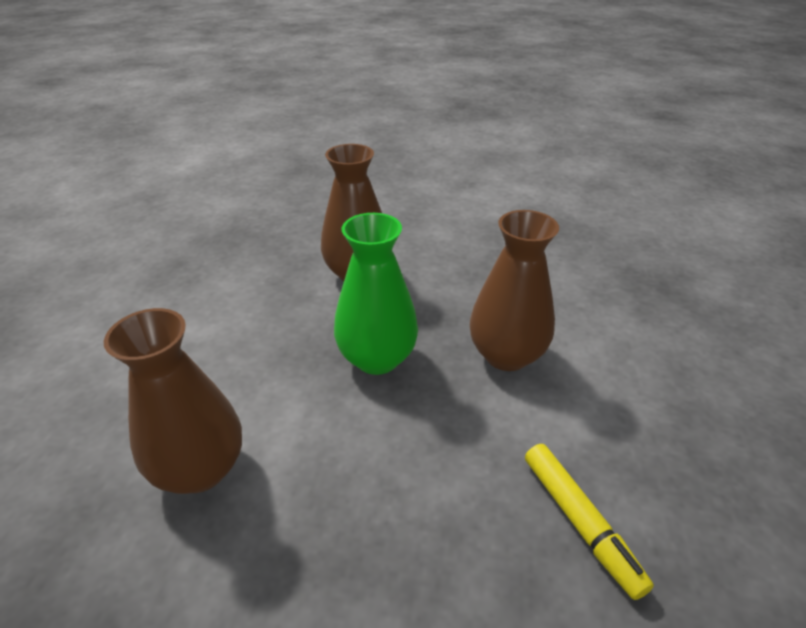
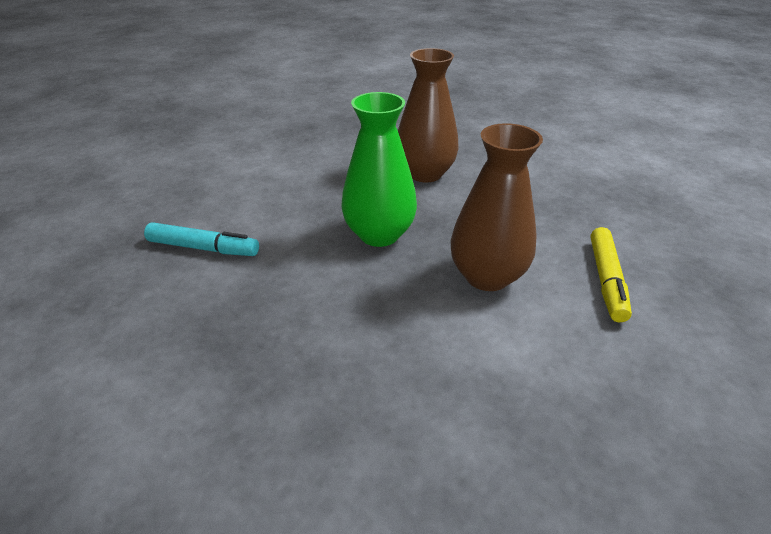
camera: 35 degrees right, 0 degrees up
brown vase [104,308,242,494] -> turquoise marker [144,223,259,256]
yellow marker [525,444,654,600] -> yellow marker moved to [590,227,632,322]

